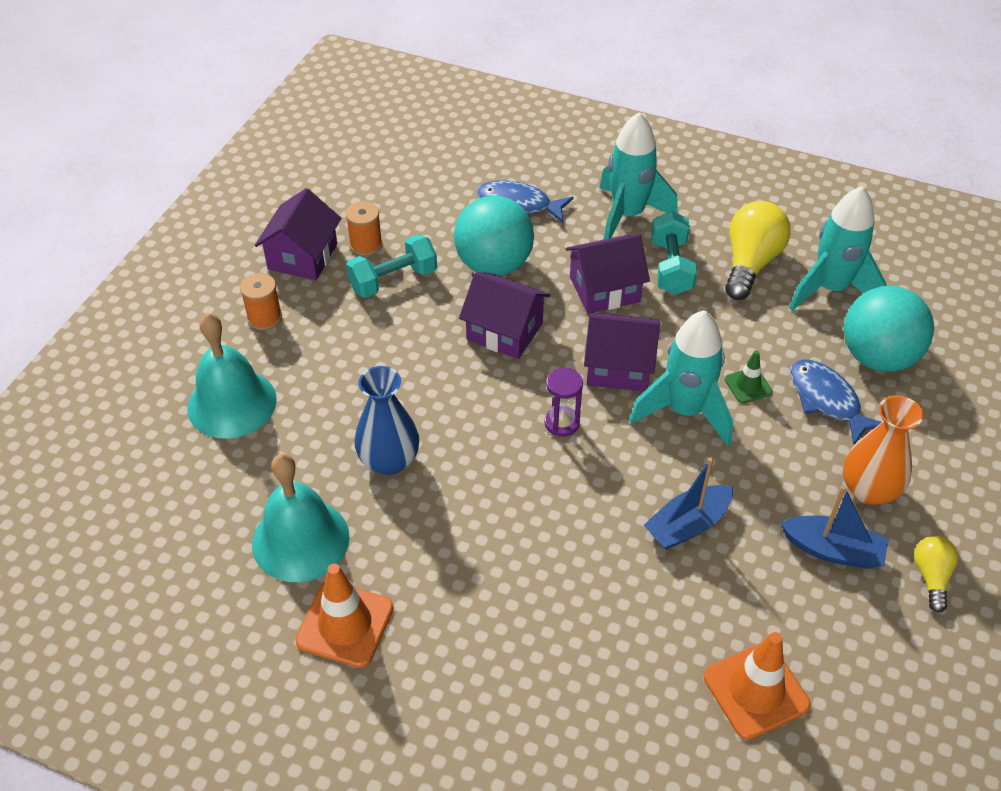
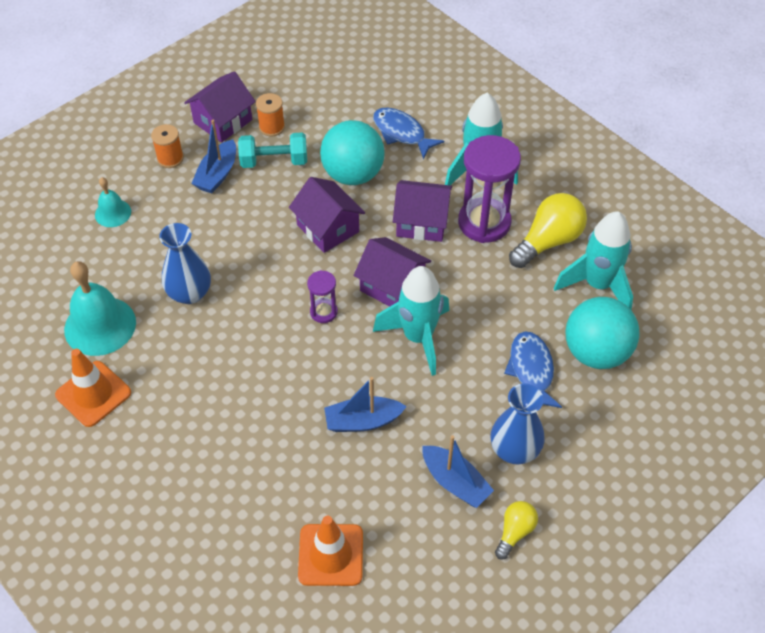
camera: 25 degrees right, 5 degrees up
turquoise bell [187,313,277,439] -> turquoise bell [95,177,131,227], size x0.55
turquoise dumbbell [651,211,697,295] -> purple hourglass [458,135,521,243]
green traffic cone [725,350,772,403] -> none
orange vase [843,395,924,505] -> blue vase [491,383,544,464]
none -> blue boat [191,120,236,193]

